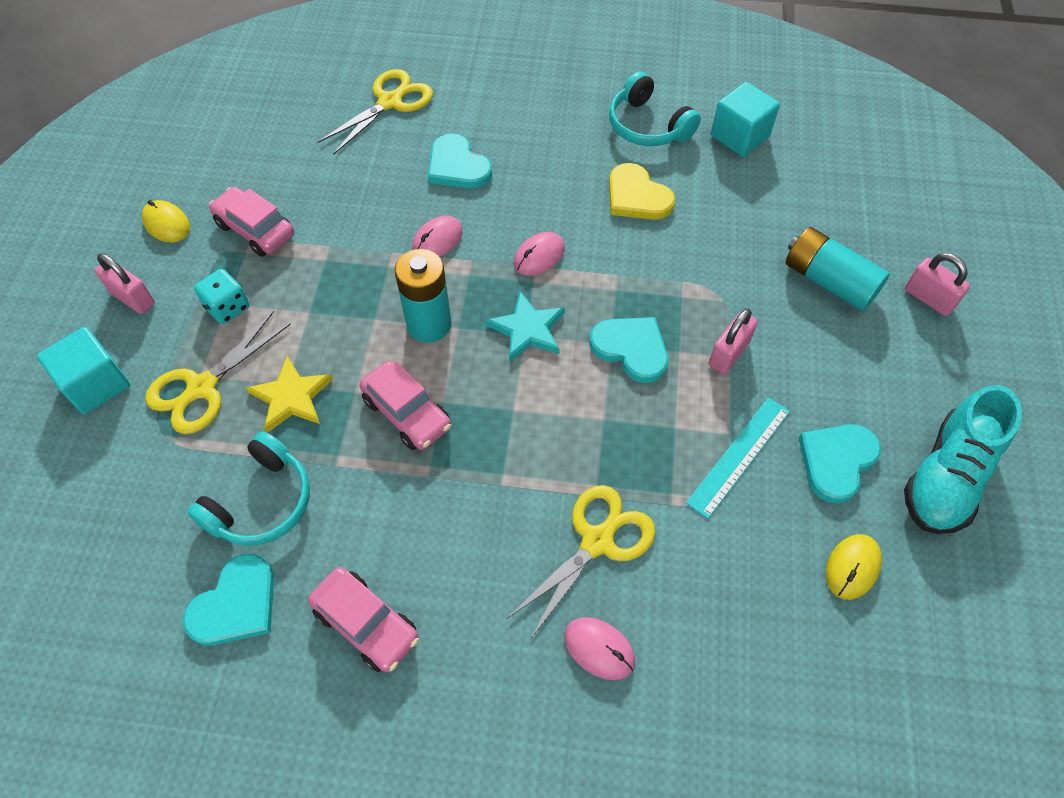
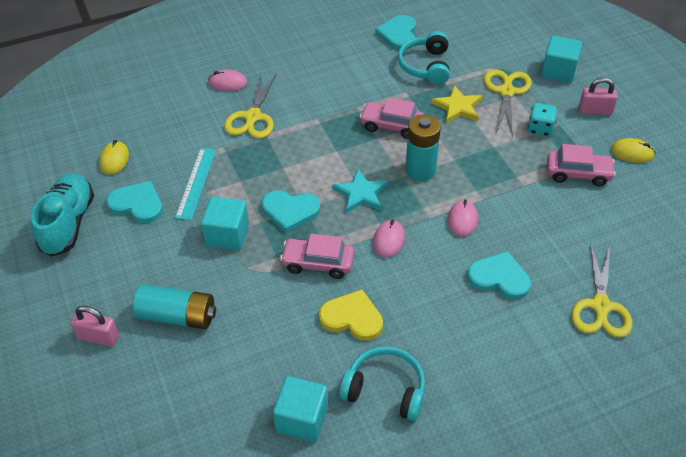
camera: 150 degrees right, 10 degrees down
pink car [308,567,419,672] -> pink car moved to [280,234,354,279]
pink padlock [709,308,758,374] -> turquoise cube [201,196,249,250]
turquoise heart [799,424,881,503] -> turquoise heart turned 75 degrees counterclockwise [106,181,163,223]

